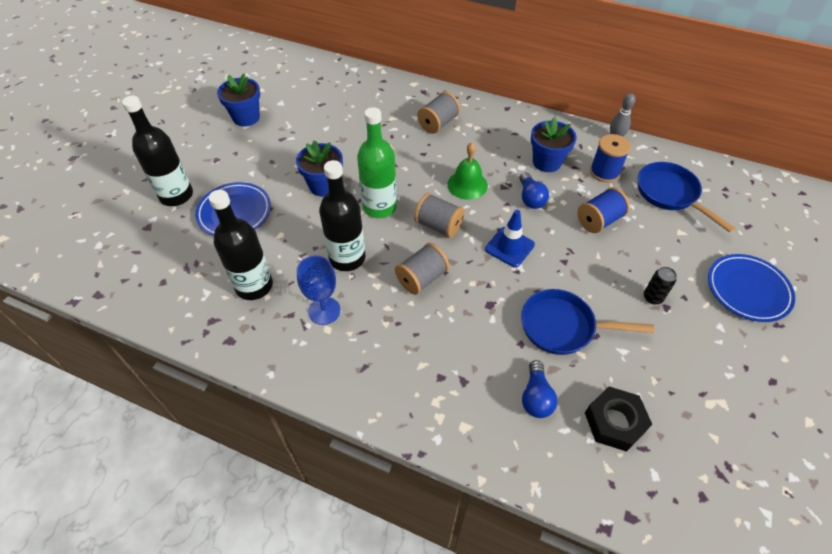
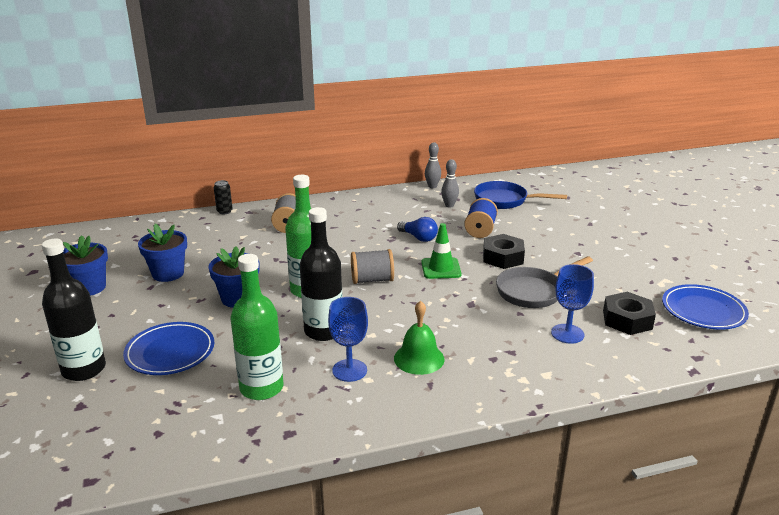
camera: 40 degrees left, 25 degrees down
black bottle [209,190,273,300] -> green bottle [231,254,284,400]
grey spool [395,243,449,295] -> none
green bell [447,142,488,200] -> green bell moved to [394,301,445,375]
blue traffic cone [485,210,535,267] -> green traffic cone [421,223,462,279]
blue pan [521,289,654,355] -> grey pan [496,256,593,308]
blue light bulb [522,360,557,418] -> blue goblet [551,264,594,344]
blue flower pot [531,117,576,172] -> blue flower pot moved to [138,224,187,282]
blue spool [590,134,631,182] -> grey bowling pin [441,159,459,208]
black can [644,267,677,305] -> black can moved to [214,180,233,214]
blue plate [708,254,795,322] -> blue plate moved to [662,284,749,330]
none -> black nut [483,234,525,269]

